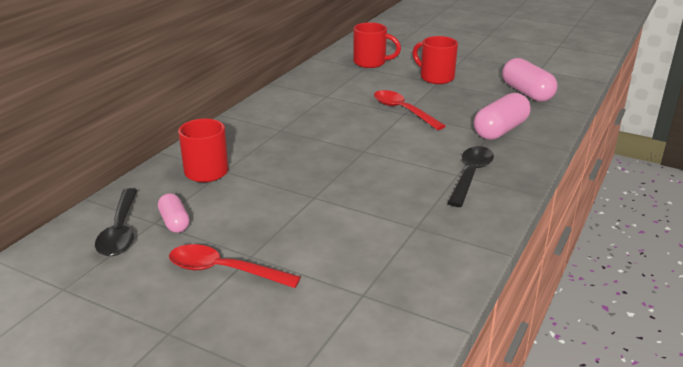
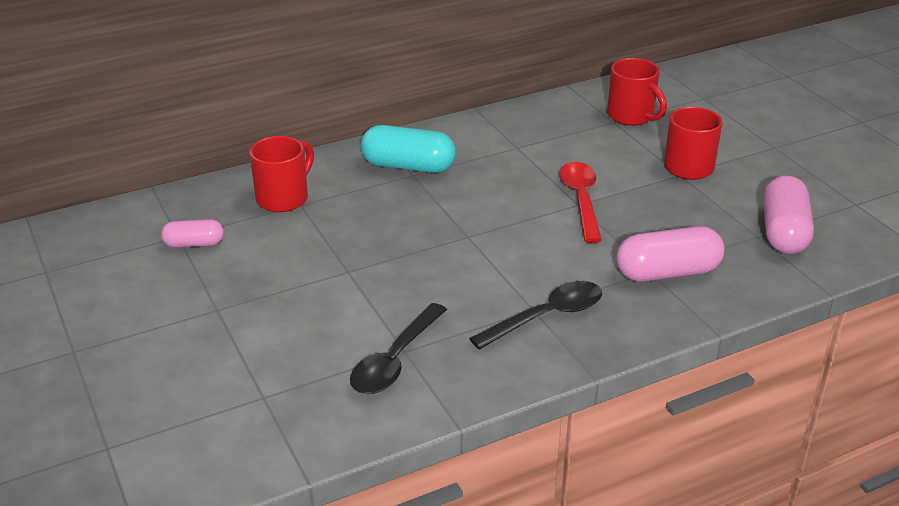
camera: 35 degrees right, 5 degrees up
black spoon [95,188,137,256] -> black spoon moved to [350,303,447,394]
pink capsule [158,193,190,233] -> pink capsule turned 75 degrees clockwise [161,219,224,248]
red spoon [169,244,301,288] -> none
none -> turquoise capsule [361,125,456,173]

